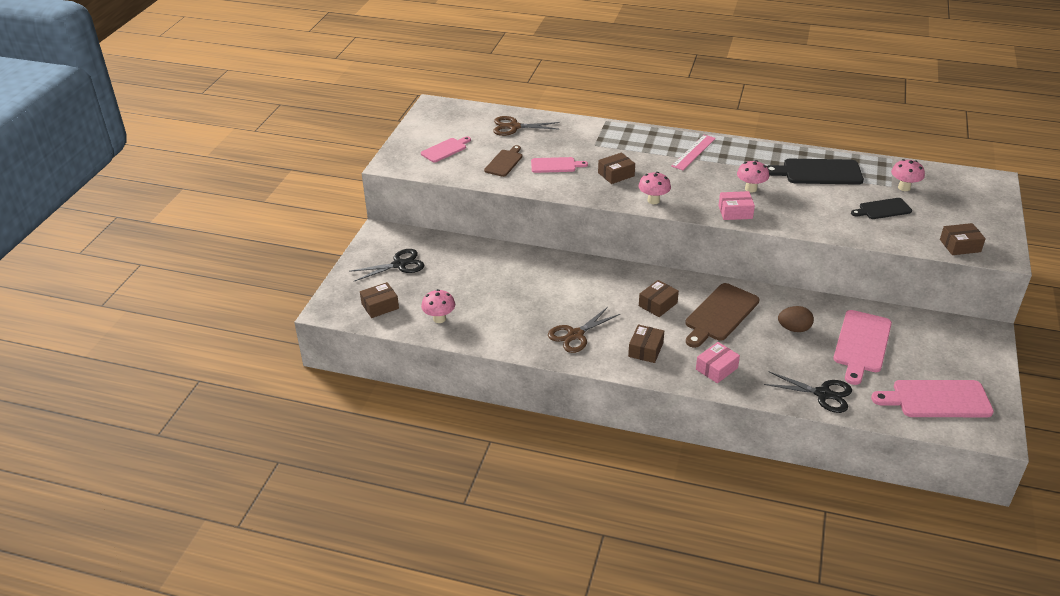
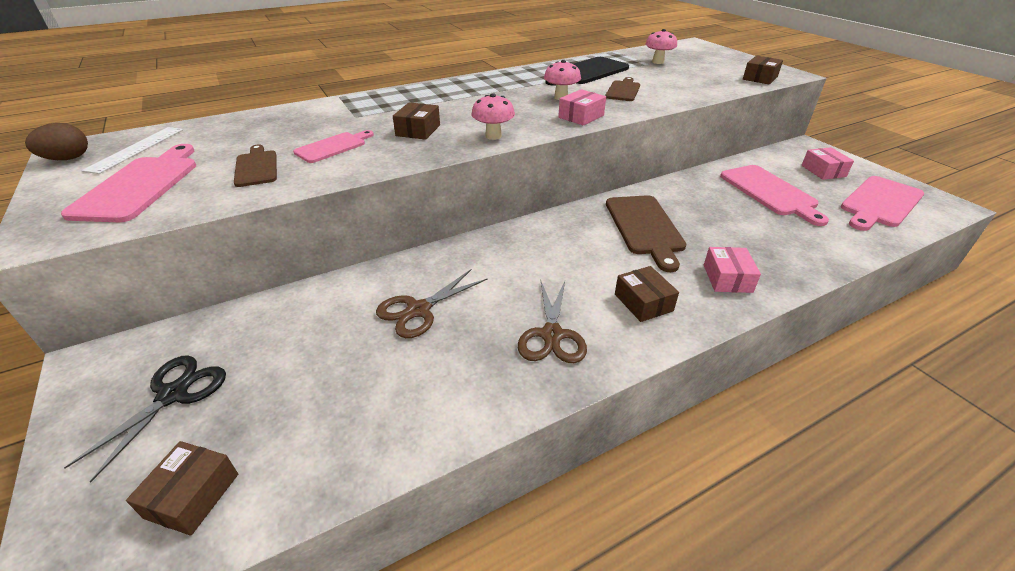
camera: 45 degrees left, 0 degrees up
pink cutting board [421,136,471,163] -> pink cutting board [61,144,196,222], size x1.66
pink mushroom [421,289,455,323] -> none
brown scissors [493,116,560,136] -> brown scissors moved to [376,269,487,338]
brown box [639,280,679,317] -> none
pink ruler [671,135,716,170] -> none
black scissors [764,371,852,413] -> none
brown egg [778,306,814,332] -> brown egg moved to [25,123,88,160]
black cutting board [851,198,912,219] -> none
none -> white ruler [81,127,183,174]
none -> brown cutting board [605,77,640,101]
none -> pink box [801,147,854,180]

